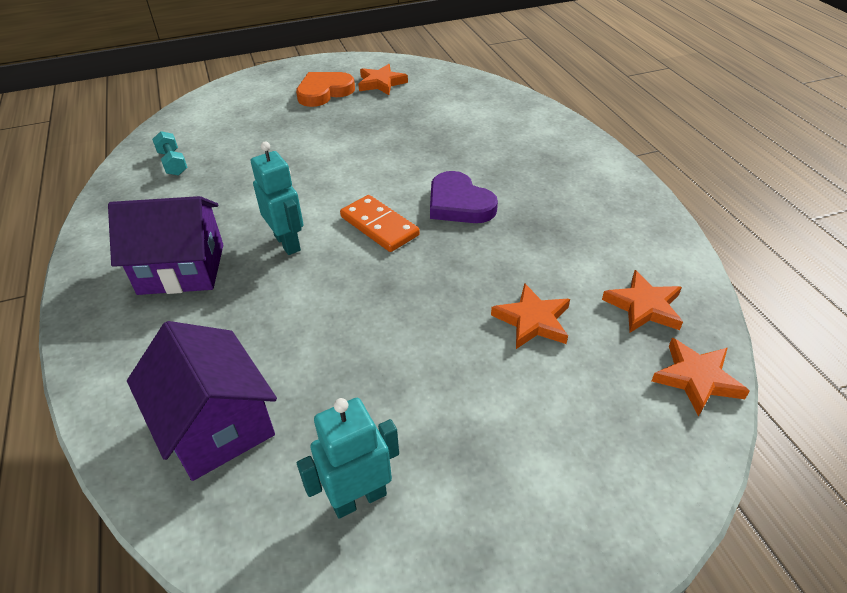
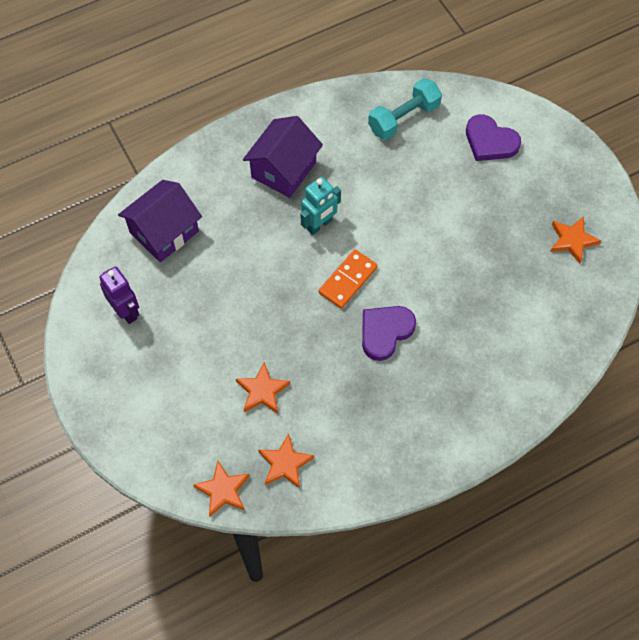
camera: 80 degrees right, 20 degrees up
purple house [108,196,223,295] -> purple house turned 45 degrees clockwise [243,116,323,198]
turquoise dumbbell [152,131,188,176] -> turquoise dumbbell [368,78,442,140], size x1.68
orange heart [296,72,355,107] -> none
turquoise robot [297,398,399,519] -> purple robot [99,266,139,324]
none -> purple heart [466,115,521,161]

